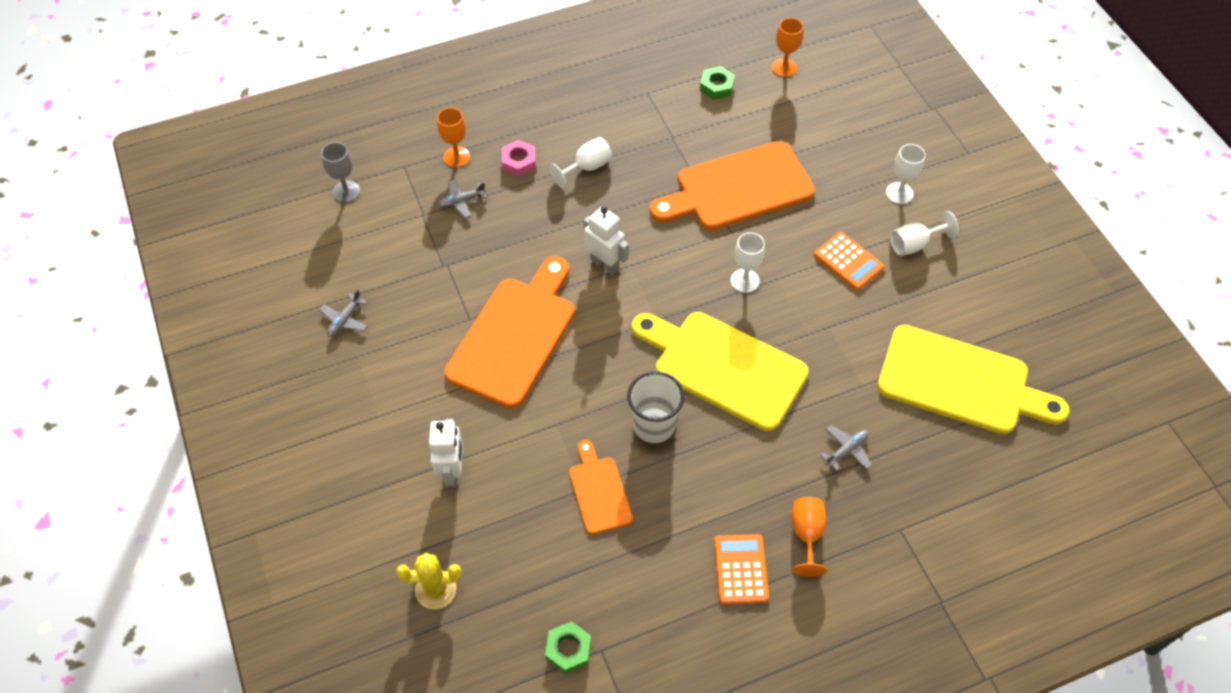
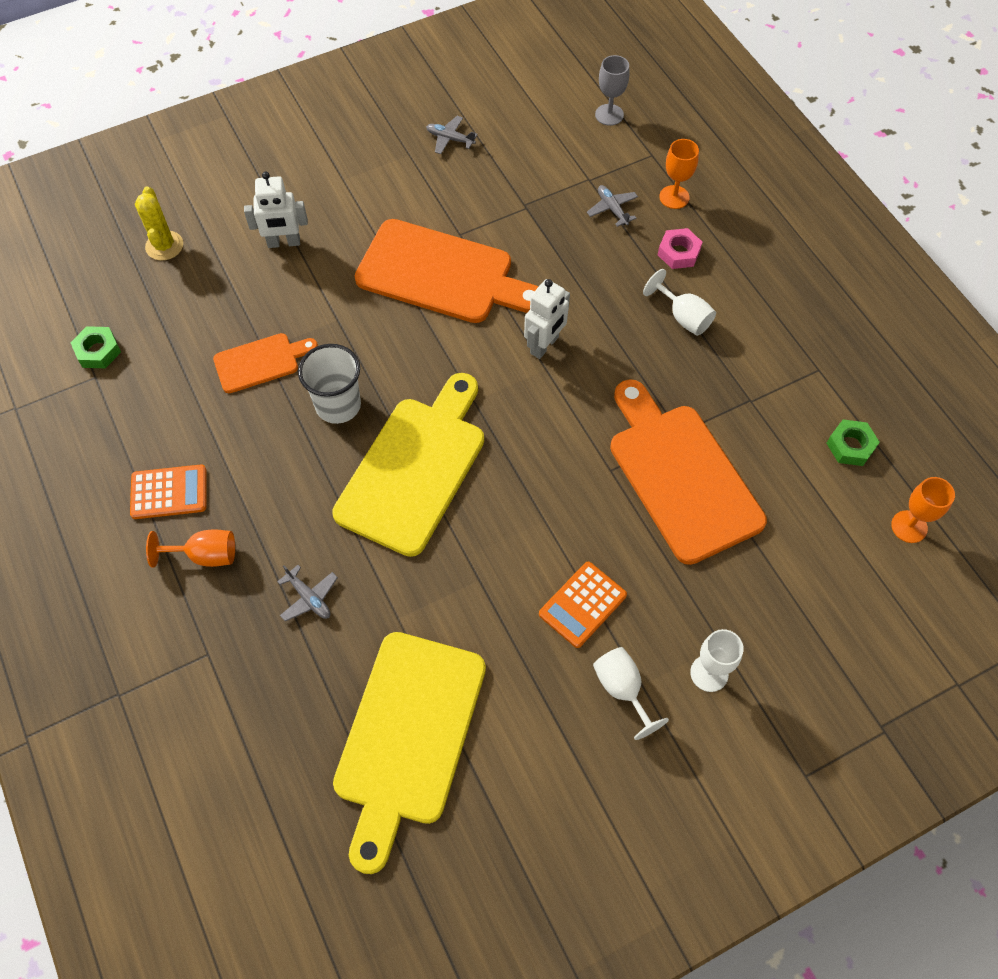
camera: 85 degrees right, 5 degrees up
white goblet [731,232,765,293] -> none

